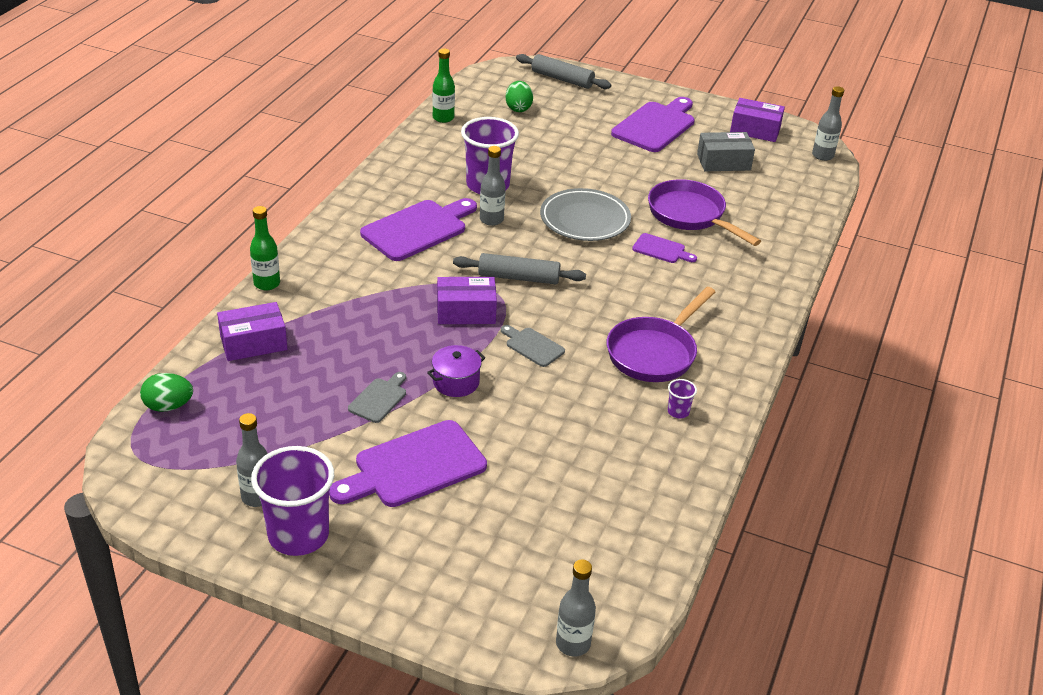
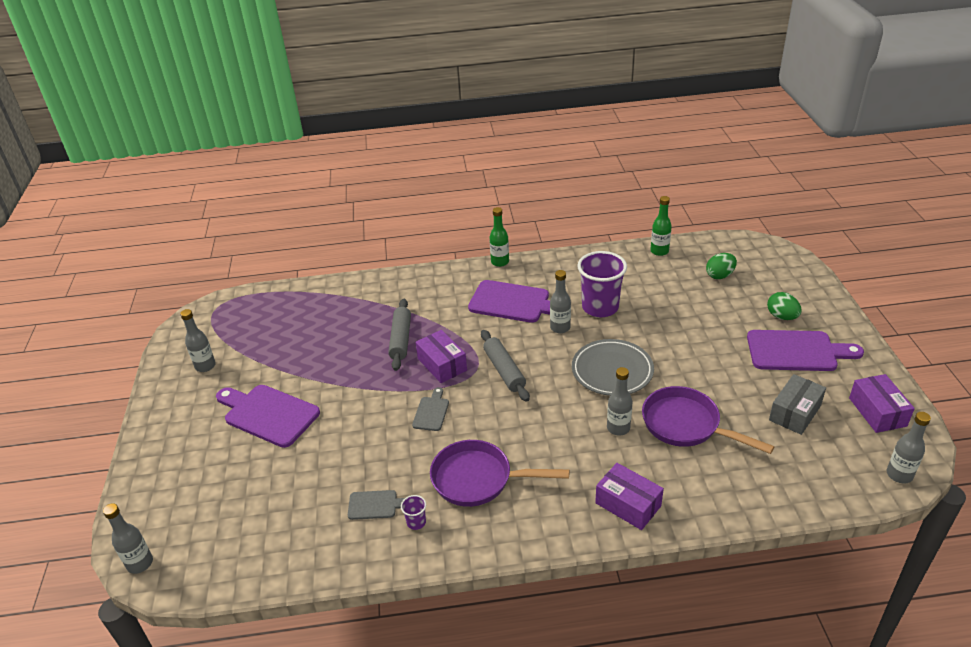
camera: 65 degrees right, 0 degrees up
green egg [140,373,193,412] -> green egg moved to [767,292,802,320]
purple box [217,302,287,361] -> purple box moved to [595,463,664,530]
green bottle [250,206,280,290] -> green bottle moved to [490,207,509,267]
purple cup [251,446,334,556] -> none
grey cutting board [348,372,406,423] -> grey cutting board moved to [348,490,405,520]
purple pot [427,345,485,397] -> none
grey rolling pin [516,54,611,89] -> grey rolling pin moved to [388,299,411,371]
purple cutting board [632,233,697,263] -> grey bottle [607,367,632,436]
purple pan [648,179,761,246] -> purple pan turned 75 degrees counterclockwise [642,386,774,454]
grey box [697,132,755,171] -> grey box turned 75 degrees clockwise [769,374,826,435]

